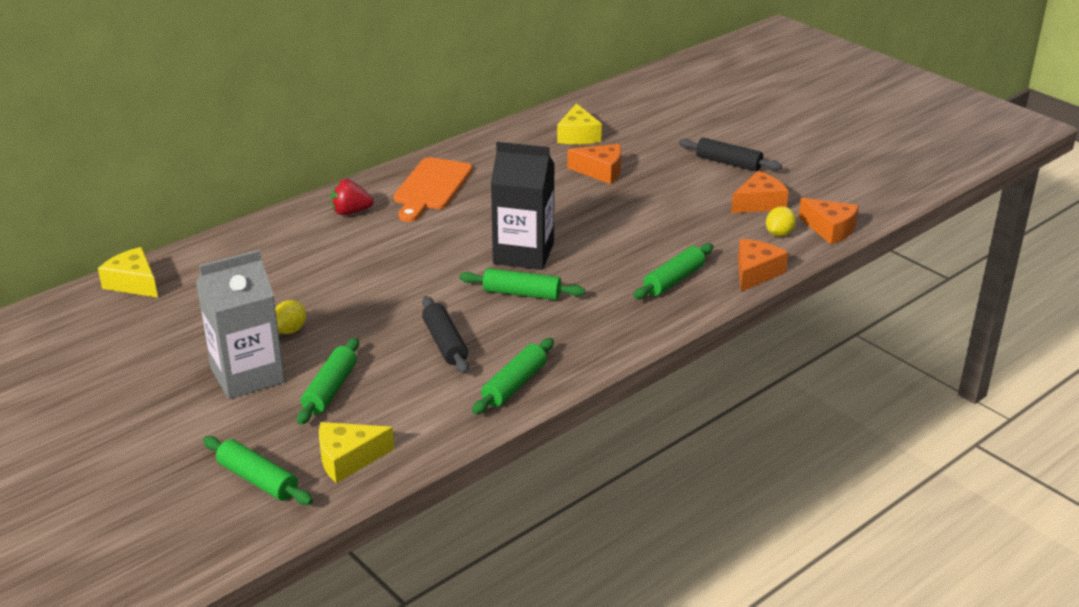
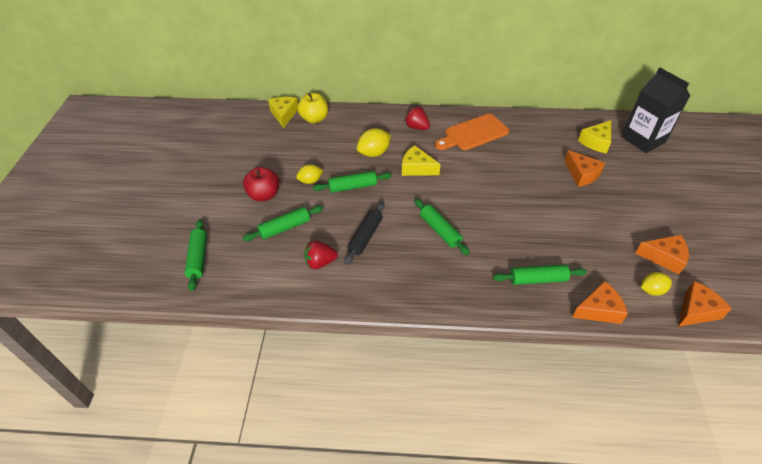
camera: 45 degrees right, 15 degrees up
grey carton [196,250,285,399] -> red apple [243,167,279,201]
yellow cheese [319,422,394,483] -> yellow cheese moved to [402,145,441,176]
green rolling pin [472,338,554,414] -> green rolling pin moved to [313,171,392,193]
black carton [491,142,555,270] -> black carton moved to [621,68,690,153]
black rolling pin [679,138,782,171] -> none
orange cheese [798,198,859,244] -> orange cheese turned 120 degrees counterclockwise [678,281,732,327]
none -> yellow apple [297,93,328,124]
none -> red strawberry [304,241,338,269]
none -> yellow lemon [357,128,391,157]

